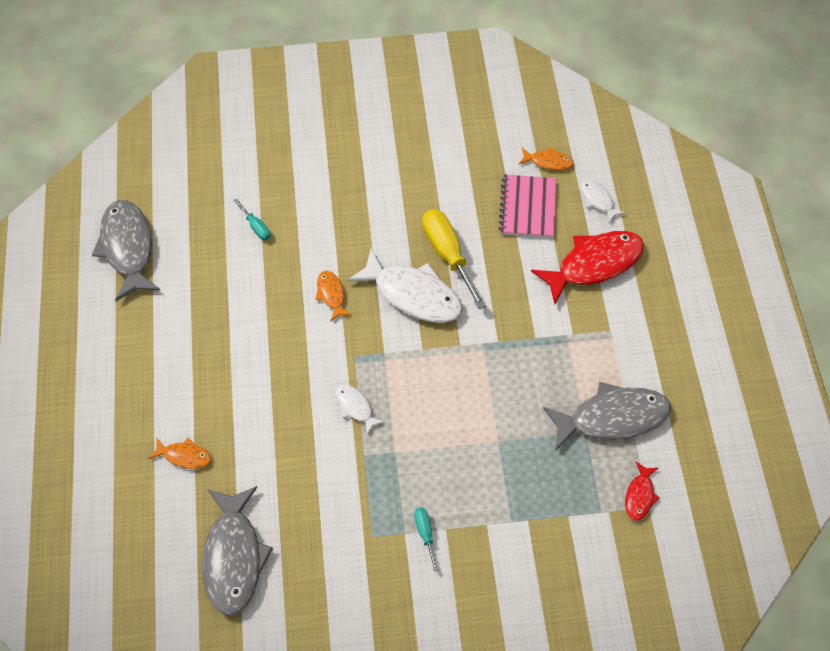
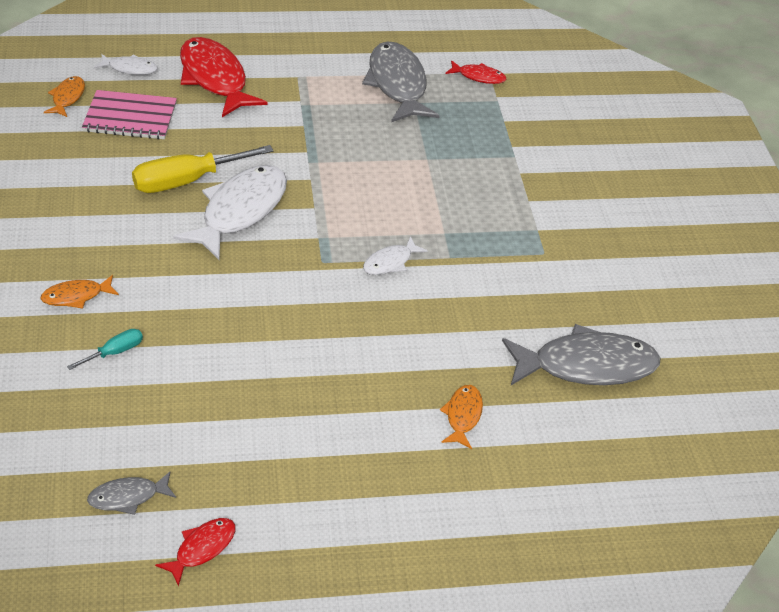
camera: 95 degrees left, 15 degrees down
grey fish [92,200,161,301] -> grey fish [87,472,176,515], size x0.48
orange fish [315,271,352,321] -> orange fish moved to [40,275,119,309]
turquoise screwdriver [414,507,438,572] -> none
white fish [580,180,626,223] -> white fish turned 135 degrees counterclockwise [94,54,158,75]
none -> red fish [155,518,235,587]

